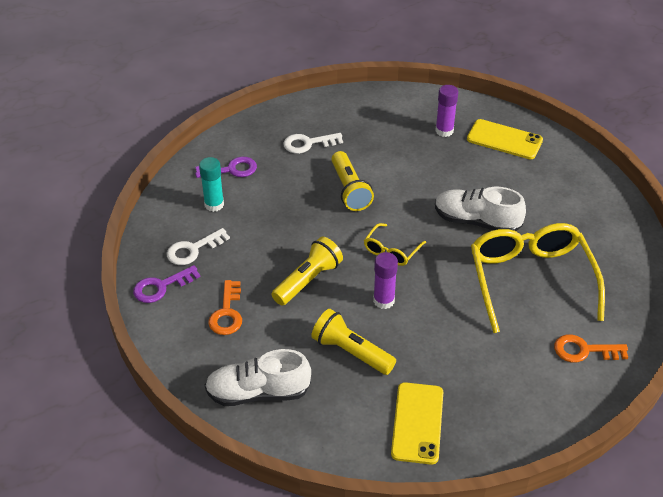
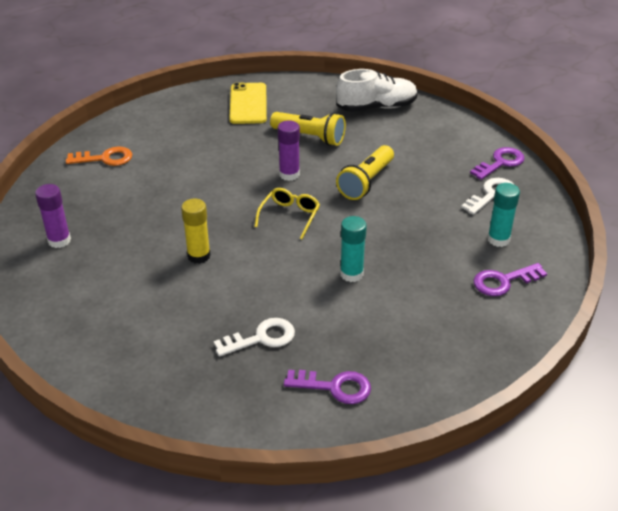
camera: 170 degrees right, 5 degrees down
orange key [208,280,242,335] -> none
white key [283,133,343,154] -> white key moved to [214,318,295,356]
yellow flashlight [331,151,374,211] -> turquoise glue stick [340,216,367,282]
purple glue stick [435,85,458,137] -> purple glue stick moved to [35,184,71,248]
white shoe [435,187,526,231] -> yellow glue stick [181,199,211,264]
yellow phone [467,119,543,159] -> none
yellow glasses [471,223,605,333] -> none
none -> purple key [284,370,371,404]

